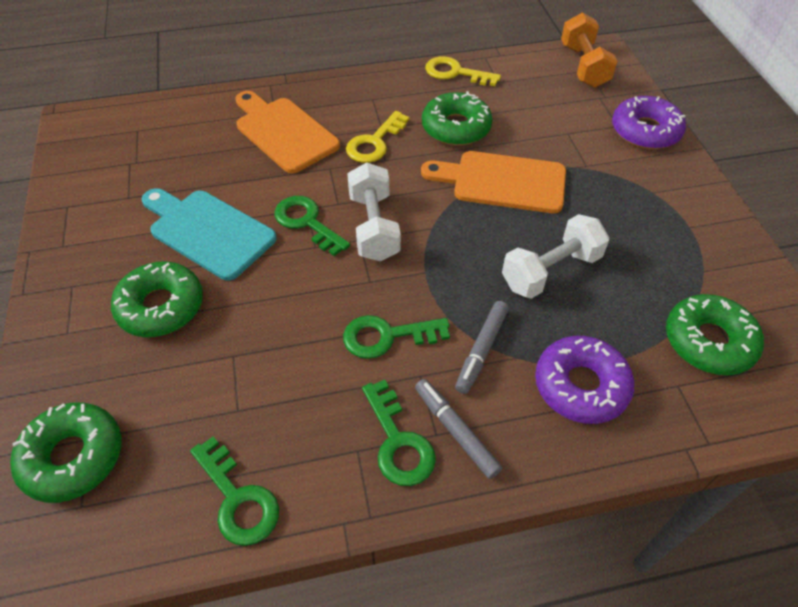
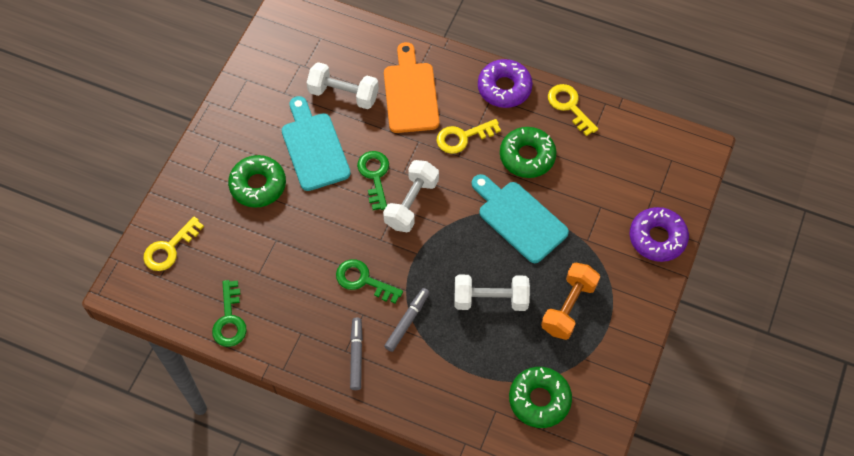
camera: 35 degrees right, 10 degrees up
green donut [10,402,122,503] -> yellow key [143,217,204,271]
green key [362,380,436,486] -> none
orange cutting board [421,151,566,213] -> turquoise cutting board [472,174,569,263]
grey marker [455,301,509,394] -> grey marker turned 150 degrees clockwise [384,288,430,352]
purple donut [535,336,634,424] -> purple donut moved to [478,59,533,108]
orange dumbbell [561,12,618,88] -> orange dumbbell moved to [541,263,600,340]
none -> white dumbbell [307,62,379,109]

